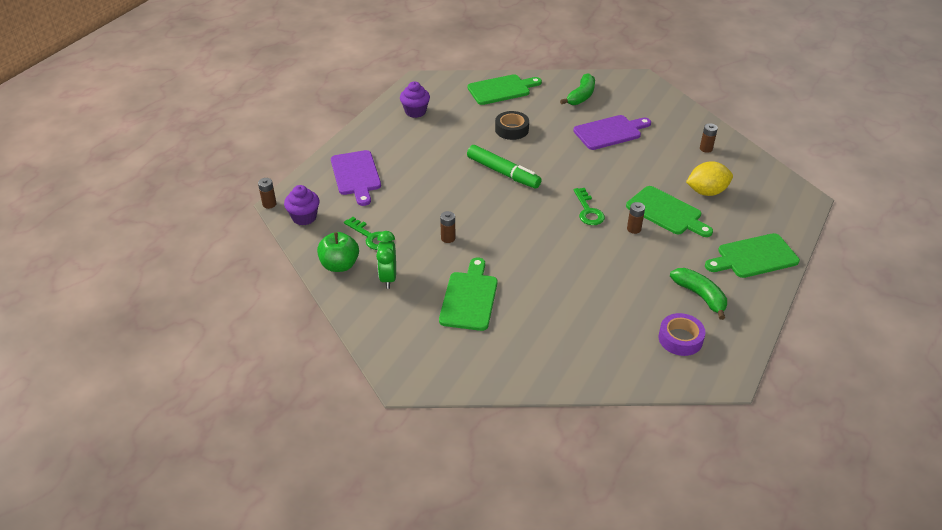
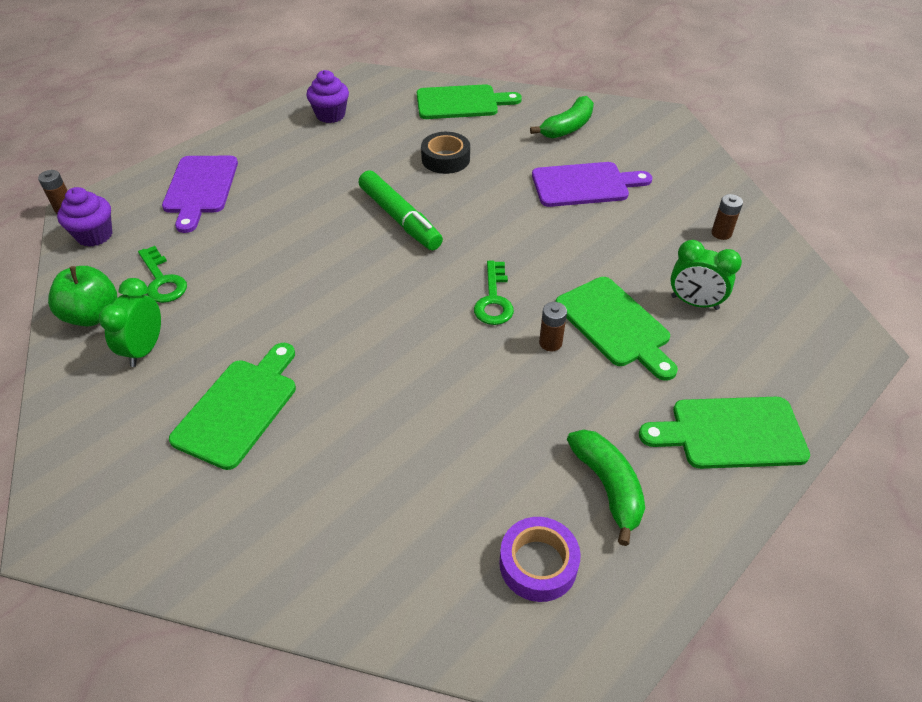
camera: 15 degrees right, 5 degrees up
brown battery [440,211,456,243] -> none
yellow lemon [686,161,733,196] -> green clock [670,240,742,310]

